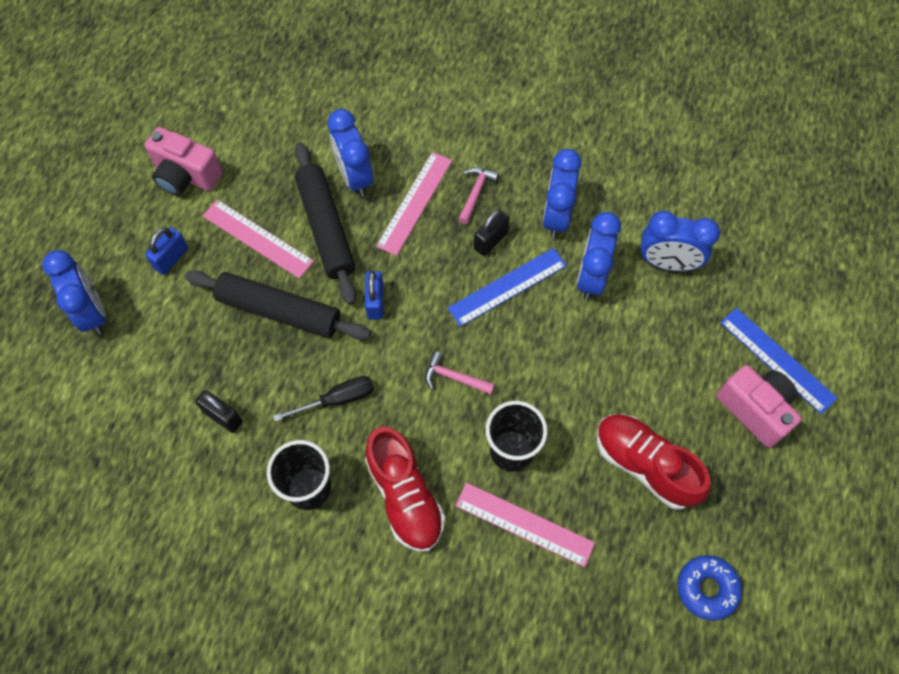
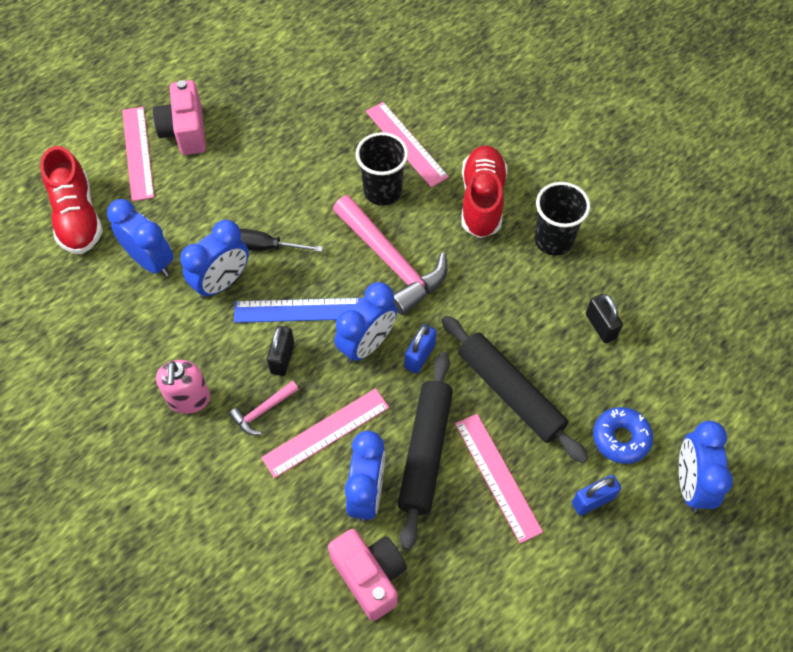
camera: 150 degrees left, 5 degrees down
pink camera [145,127,223,196] -> pink camera moved to [328,529,407,621]
black screwdriver [273,376,374,422] -> black screwdriver moved to [240,229,323,252]
pink hammer [425,351,495,395] -> pink hammer [333,195,447,315], size x2.14
black padlock [474,210,510,256] -> black padlock turned 60 degrees counterclockwise [267,326,294,376]
blue clock [542,149,582,238] -> blue clock moved to [334,282,397,363]
red shoe [597,414,711,510] -> red shoe moved to [40,146,103,254]
blue donut [678,555,742,621] -> blue donut moved to [593,407,653,464]
blue ruler [720,308,837,414] -> pink ruler [122,107,154,201]
none -> pink soap dispenser [156,360,210,414]

